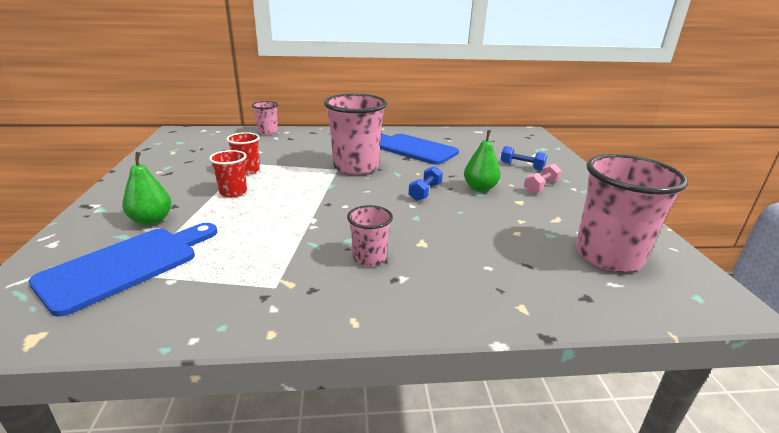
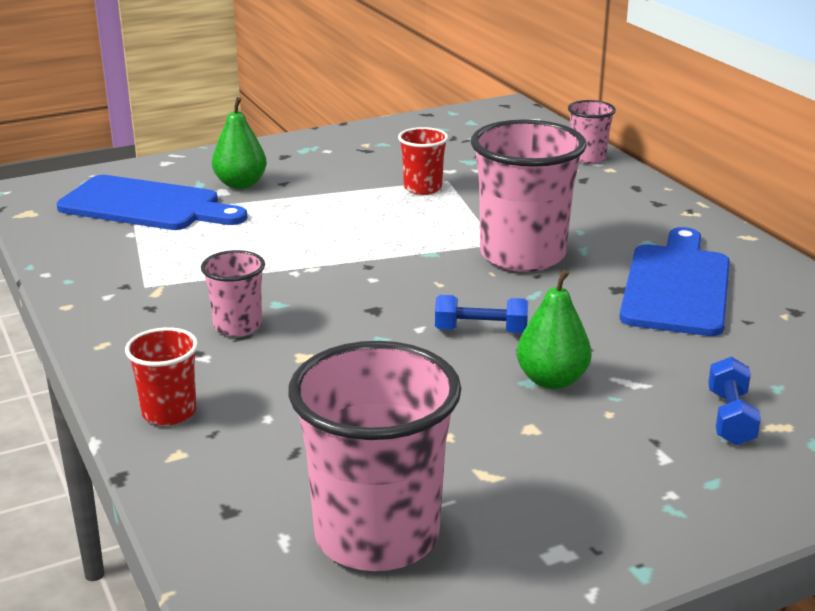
camera: 70 degrees right, 0 degrees up
red cup [209,150,247,197] -> red cup moved to [125,327,198,425]
pink dumbbell [524,163,562,194] -> none

